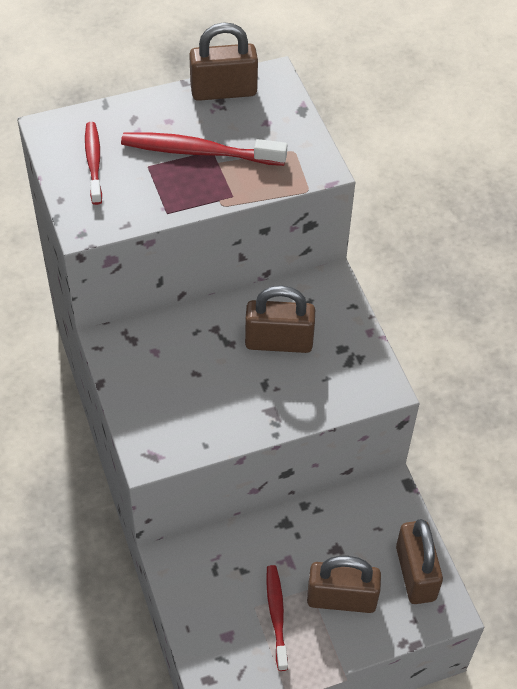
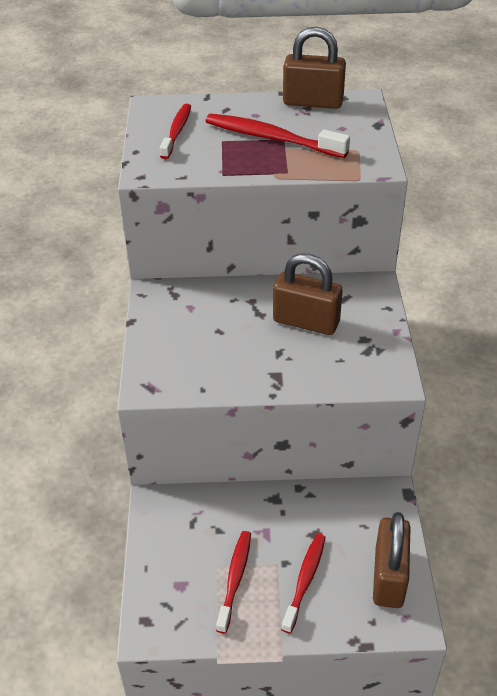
camera: 20 degrees right, 10 degrees down
brown padlock [307,556,381,613] -> red toothbrush [281,534,326,633]

